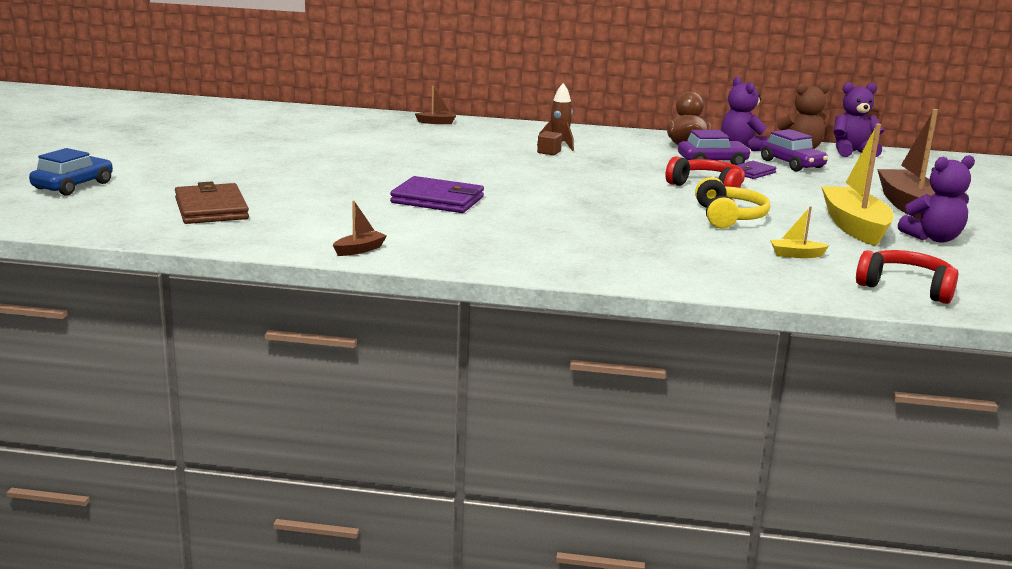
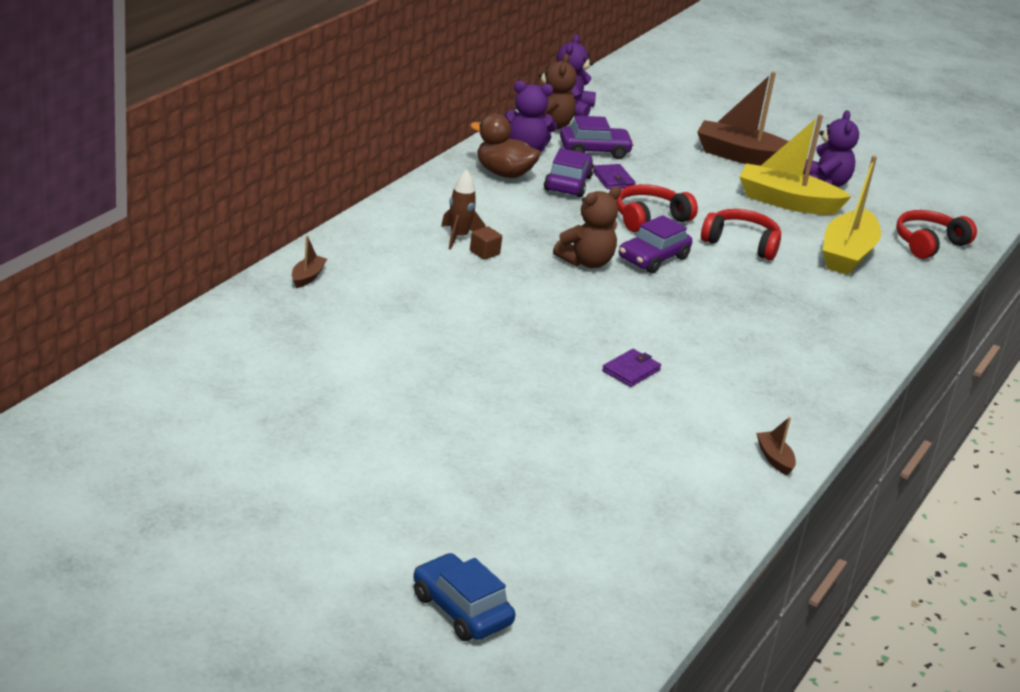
camera: 70 degrees left, 10 degrees up
brown wallet [175,182,249,224] -> none
purple wallet [390,176,484,213] -> purple wallet [602,349,661,387], size x0.56
yellow headphones [695,177,770,229] -> red headphones [701,209,781,261]
yellow boat [770,206,829,258] -> yellow boat [823,156,881,275], size x2.29
none -> brown teddy bear [553,187,621,268]
none -> purple car [619,215,692,273]

